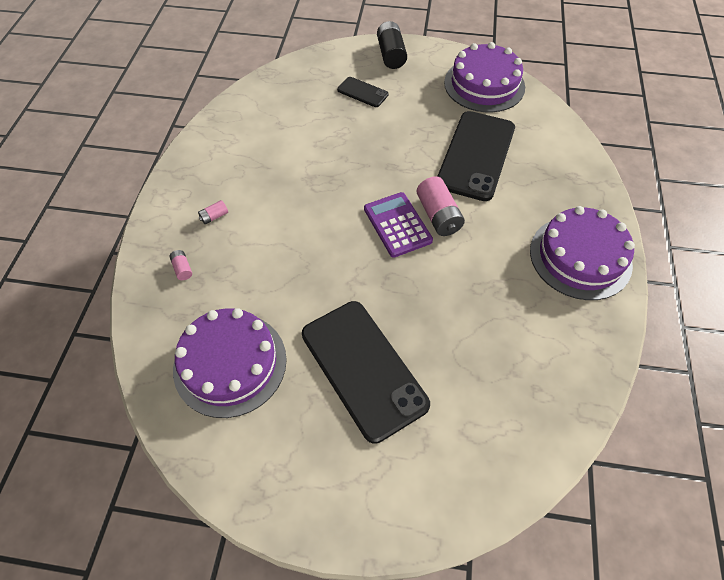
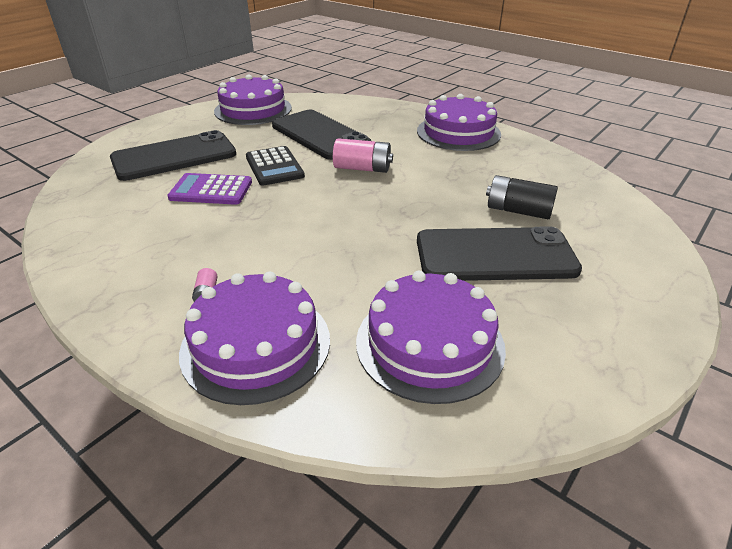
camera: 60 degrees left, 20 degrees down
pink battery [170,250,192,280] -> purple cake [179,271,330,405]
black phone [337,77,389,107] -> black phone [110,130,236,181], size x2.11
purple calculator [364,192,433,257] -> purple calculator moved to [167,173,252,205]
black battery [377,21,407,69] -> black battery moved to [486,175,558,219]
none -> black calculator [246,146,305,186]

